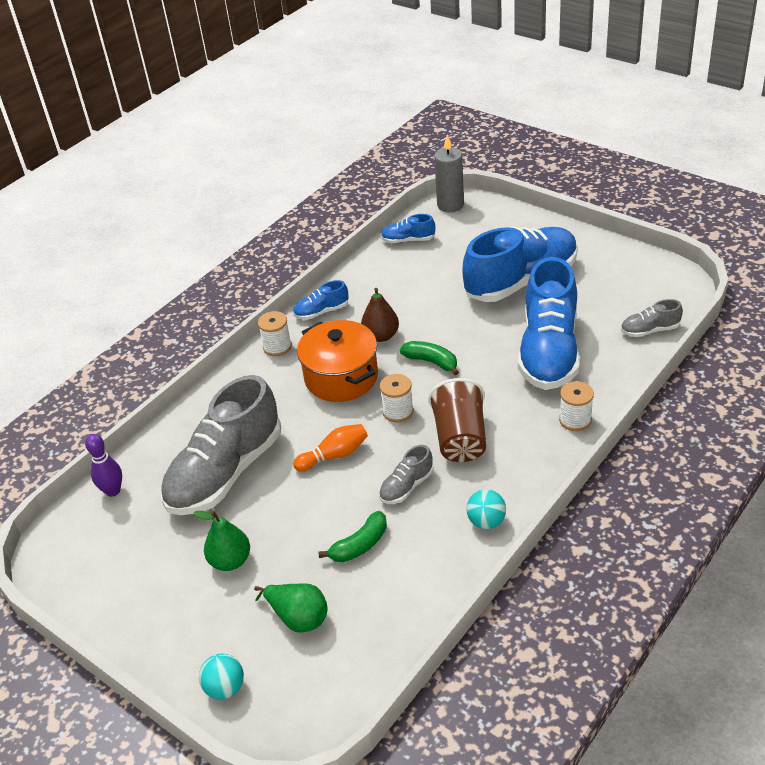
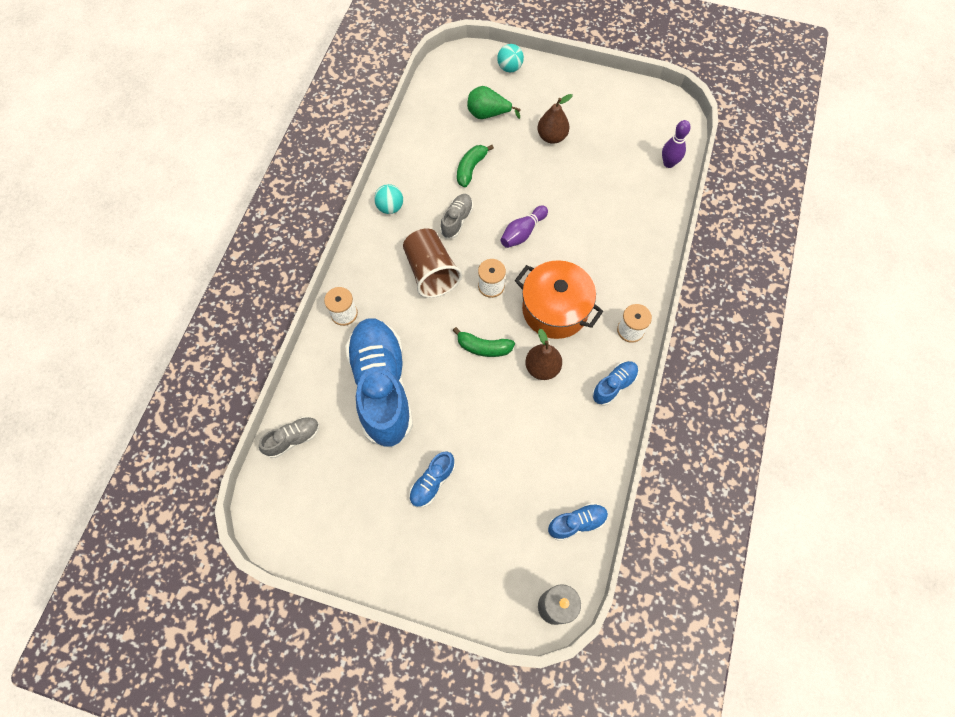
camera: 155 degrees right, 25 degrees up
grey shoe [161,375,281,515] -> none
green pear [194,511,250,571] -> brown pear [537,94,573,144]
orange bowling pin [293,424,368,472] -> purple bowling pin [501,205,548,248]
blue shoe [463,227,578,302] -> blue shoe [409,452,455,508], size x0.44

